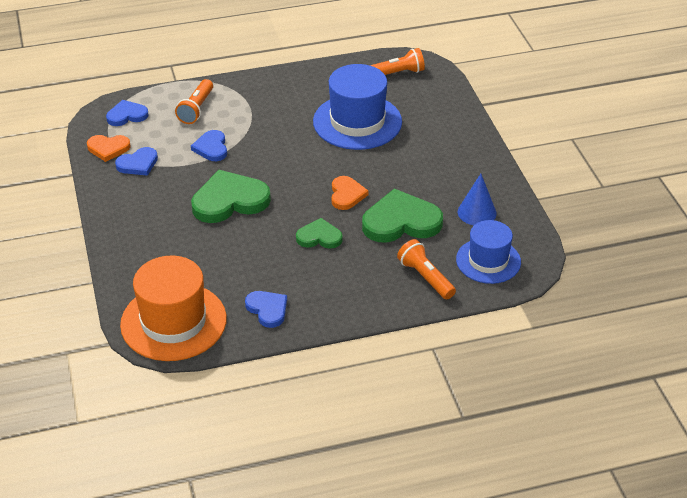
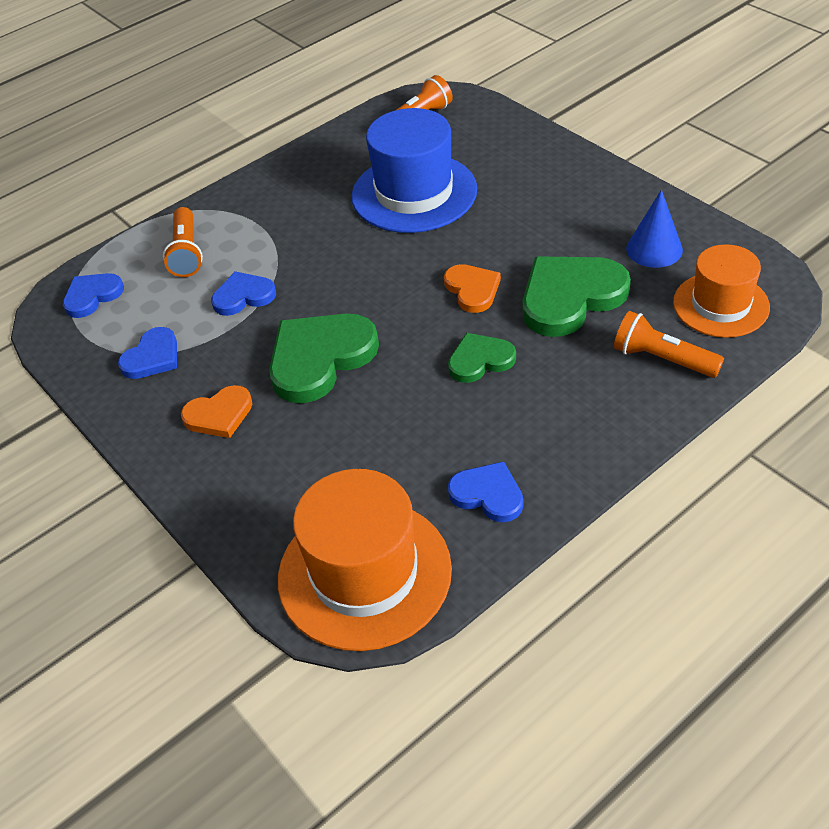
camera: 20 degrees left, 5 degrees up
orange heart [87,135,130,162] -> orange heart moved to [181,385,252,438]
blue heart [191,130,227,161] -> blue heart turned 105 degrees clockwise [211,271,276,316]
blue hat [456,220,521,284] -> orange hat [673,244,770,338]

